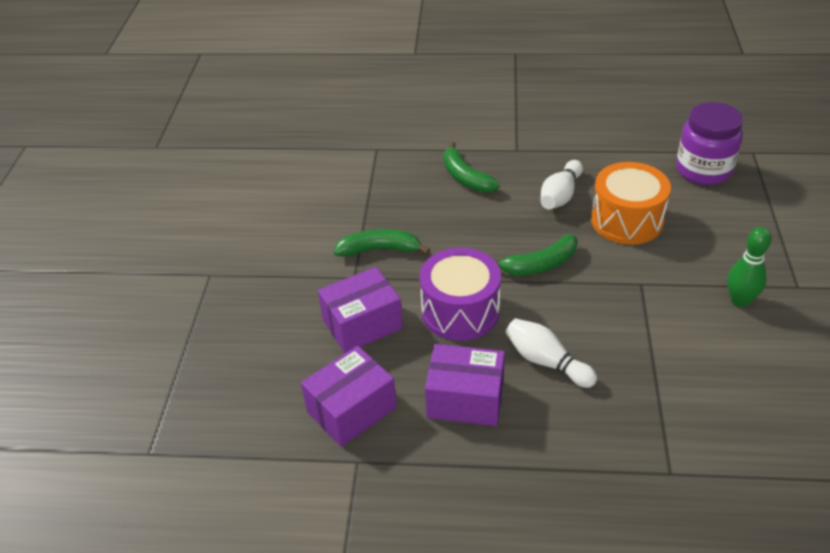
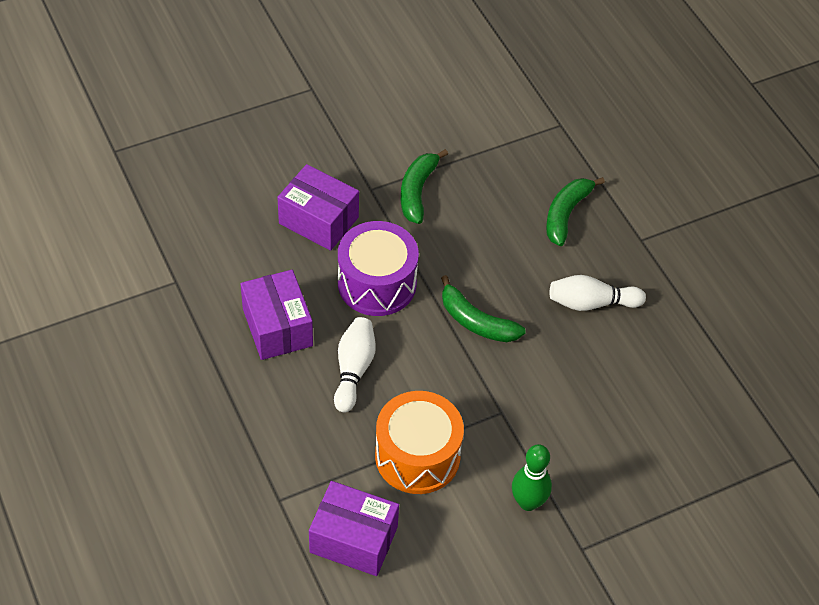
camera: 55 degrees right, 10 degrees up
purple box [301,346,397,447] -> purple box moved to [309,481,399,576]
green banana [334,229,430,257] -> green banana turned 135 degrees counterclockwise [401,149,448,224]
orange drum [591,162,671,245] -> orange drum moved to [375,391,464,494]
purple jar [676,102,743,185] -> none

